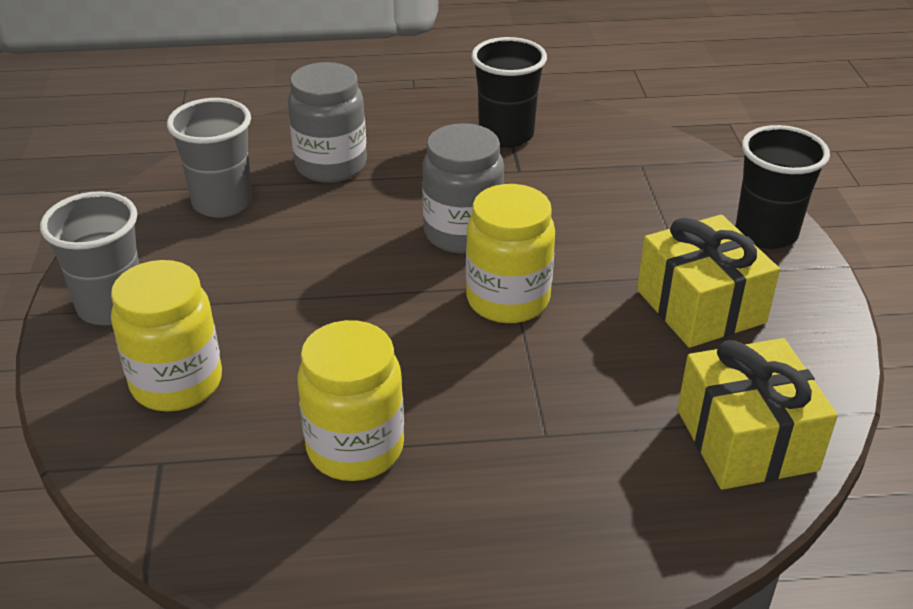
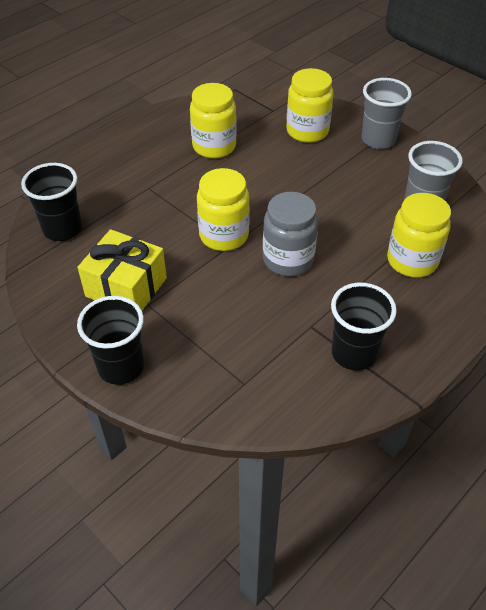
camera: 140 degrees right, 10 degrees up
grey jar [288,62,367,183] -> yellow jar [387,193,451,278]
yellow gift [677,338,838,490] -> black cup [21,163,82,241]

